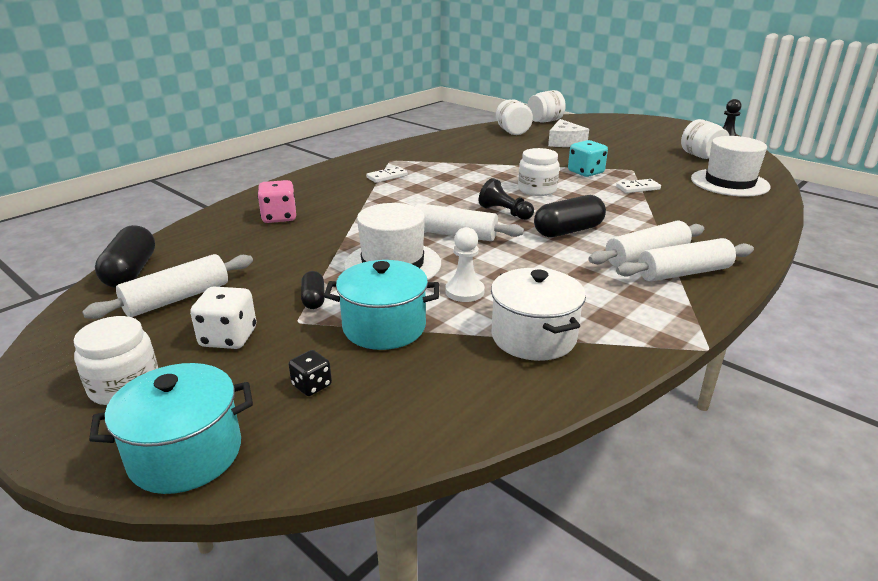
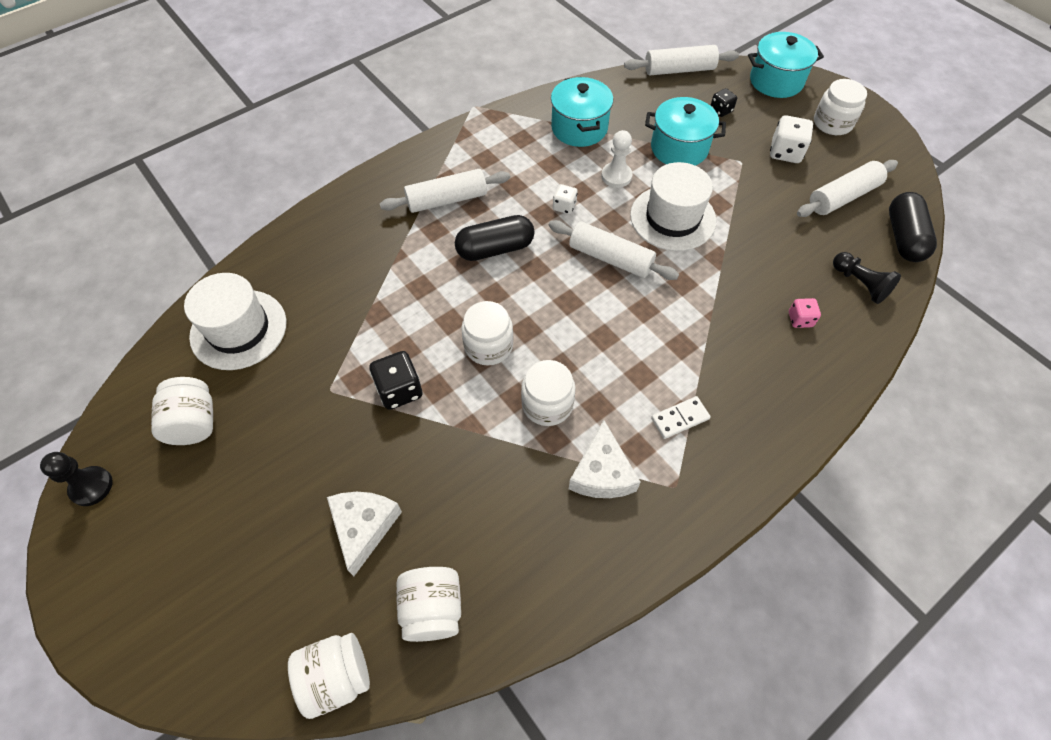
camera: 170 degrees left, 30 degrees up
pink dice [257,180,296,223] -> pink dice [789,298,821,328], size x0.60
black capsule [301,271,325,309] -> none
black pawn [479,178,534,220] -> black pawn moved to [833,252,901,304]
white pot [491,268,586,361] -> turquoise pot [551,77,613,147]
turquoise dice [568,140,608,177] -> black dice [369,351,423,410]
white domino [616,179,661,193] -> none
white rolling pin [616,238,754,282] -> white rolling pin moved to [624,45,739,76]
none -> white jar [521,360,575,426]
none -> white dice [553,184,578,214]
none -> white cheese [569,420,641,498]

